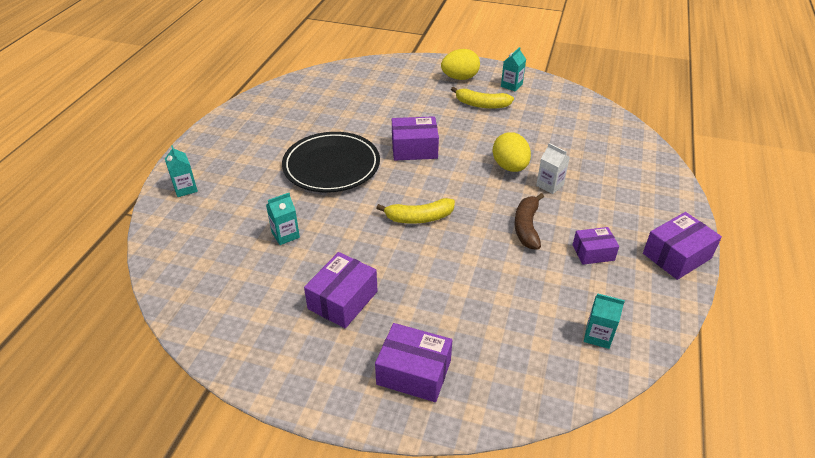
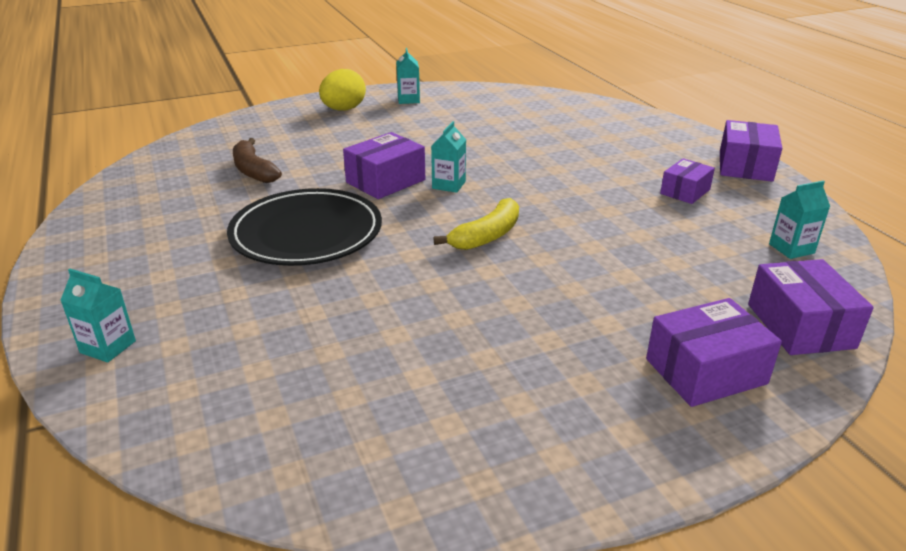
camera: 40 degrees left, 10 degrees down
turquoise carton [266,193,300,245] -> turquoise carton moved to [431,121,466,193]
purple box [304,252,378,328] -> purple box moved to [748,259,874,355]
yellow banana [451,87,514,109] -> none
yellow egg [493,132,531,172] -> none
brown banana [514,193,544,250] -> brown banana moved to [233,138,282,183]
white carton [536,143,570,194] -> none

